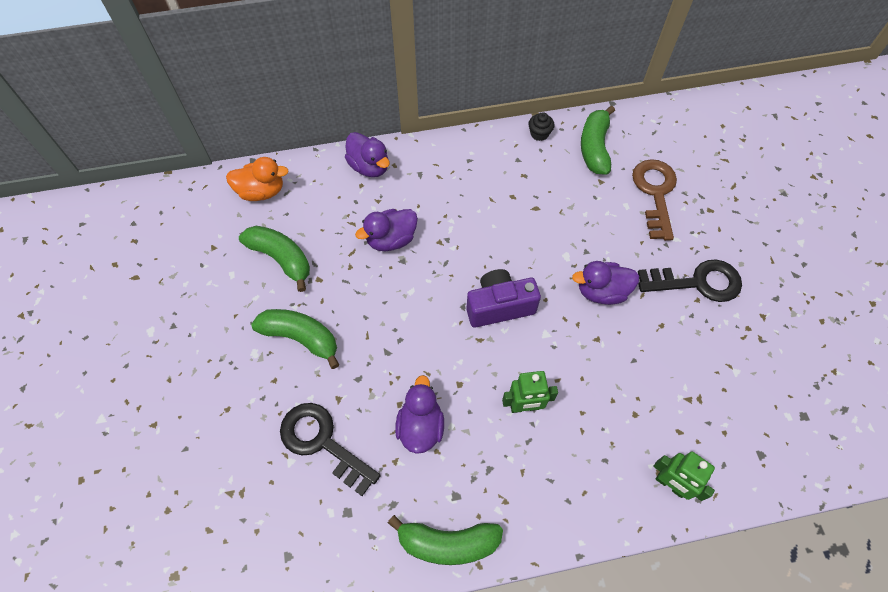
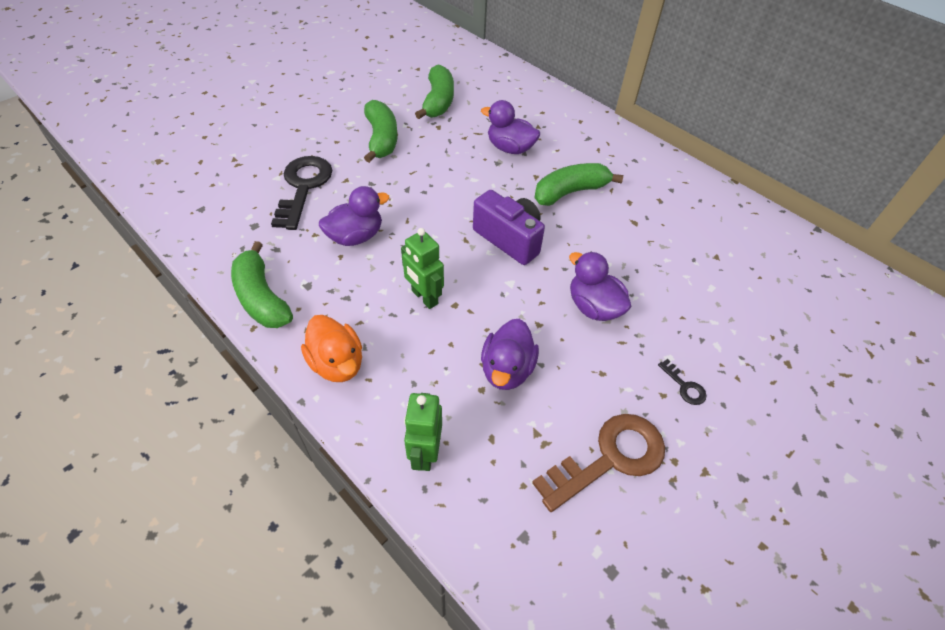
camera: 55 degrees right, 10 degrees down
orange duck [226,157,289,201] -> orange duck moved to [301,315,362,382]
purple duck [345,132,390,177] -> purple duck moved to [481,319,539,390]
black cupcake [528,112,555,141] -> none
green banana [581,106,615,175] -> green banana moved to [534,163,623,206]
brown key [632,159,677,241] -> brown key moved to [532,414,665,512]
black key [638,259,742,302] -> black key [658,359,707,405], size x0.43

